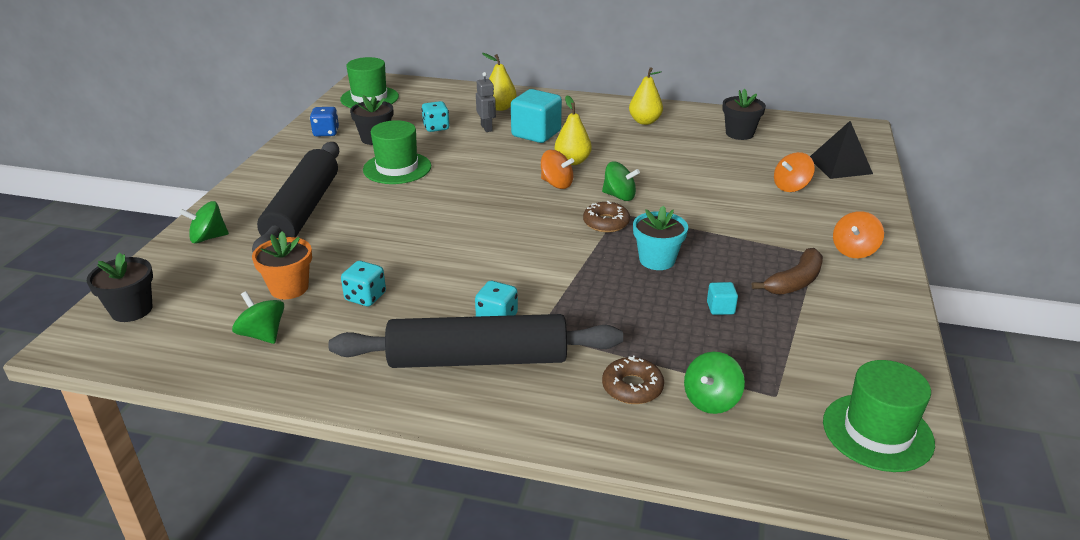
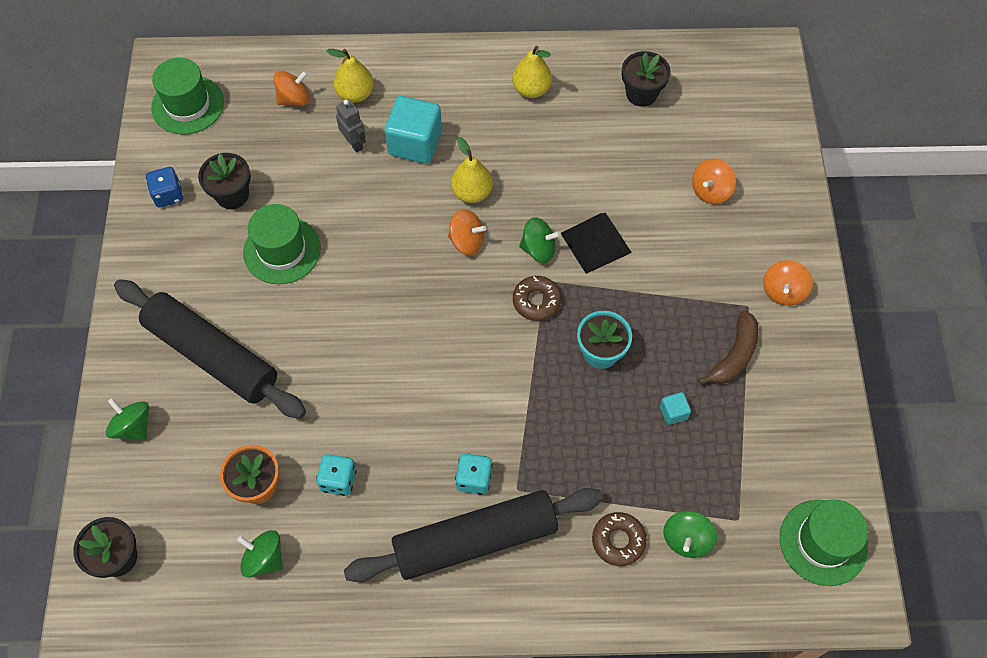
camera: 15 degrees left, 30 degrees up
green spinning top [179,201,229,244] -> green spinning top turned 75 degrees clockwise [106,398,149,441]
black rolling pin [252,142,339,252] -> black rolling pin turned 45 degrees counterclockwise [114,279,306,419]
turquoise dice [421,101,449,132] -> none
black pyramid [810,121,873,179] -> black pyramid moved to [561,213,632,274]
none -> orange spinning top [273,71,310,106]

